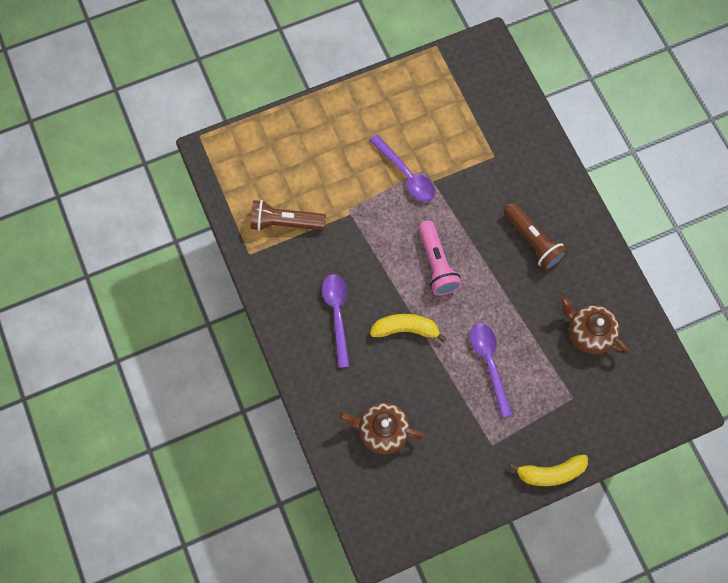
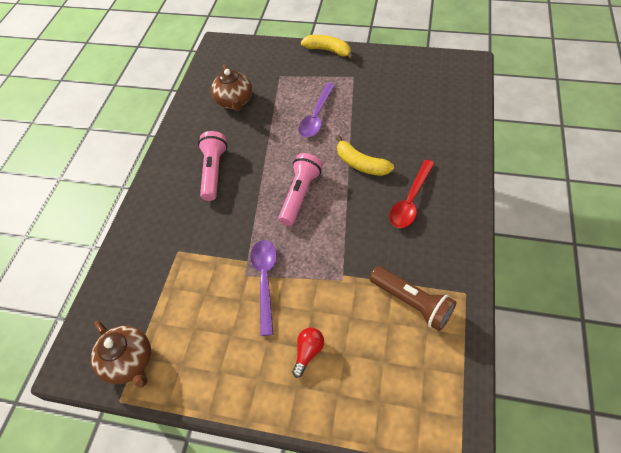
camera: 140 degrees left, 15 degrees down
purple spoon [322,274,350,368] -> red spoon [389,160,435,228]
brown teapot [340,403,425,454] -> brown teapot moved to [91,321,151,388]
brown flashlight [504,203,568,271] -> pink flashlight [198,131,227,201]
none -> red light bulb [292,328,324,378]

